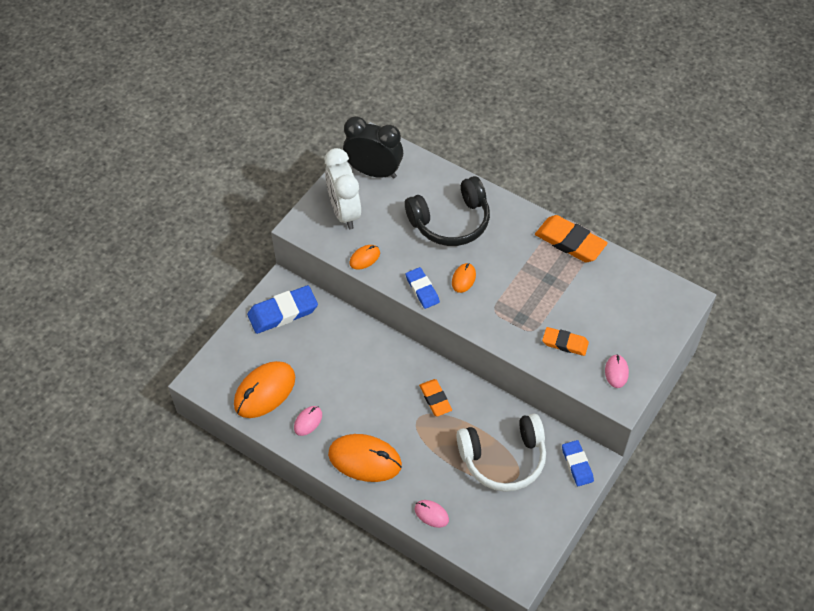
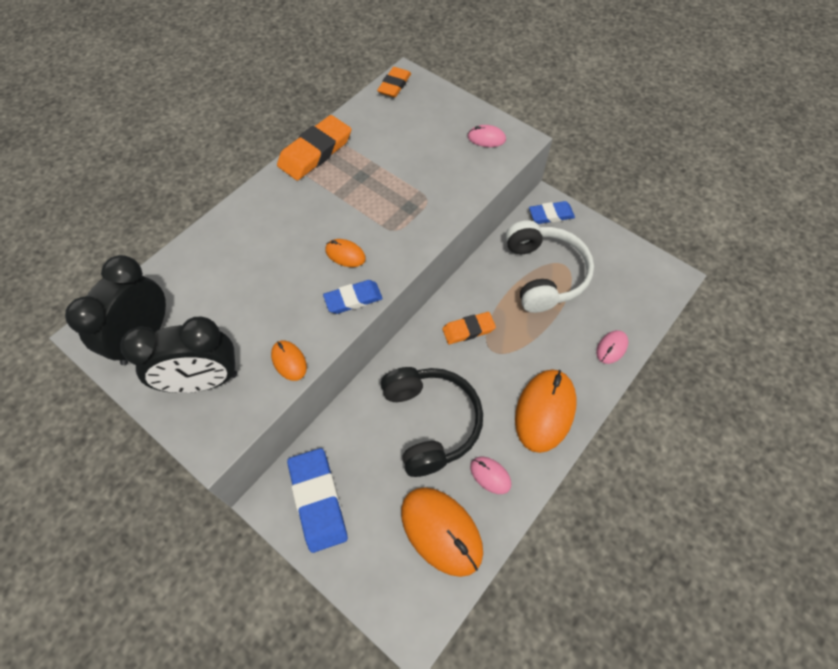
camera: 85 degrees left, 5 degrees up
white clock [325,148,361,229] -> black clock [120,317,237,393]
black headphones [405,176,490,246] -> black headphones moved to [381,367,483,477]
orange eraser [542,327,589,356] -> orange eraser moved to [377,67,411,97]

